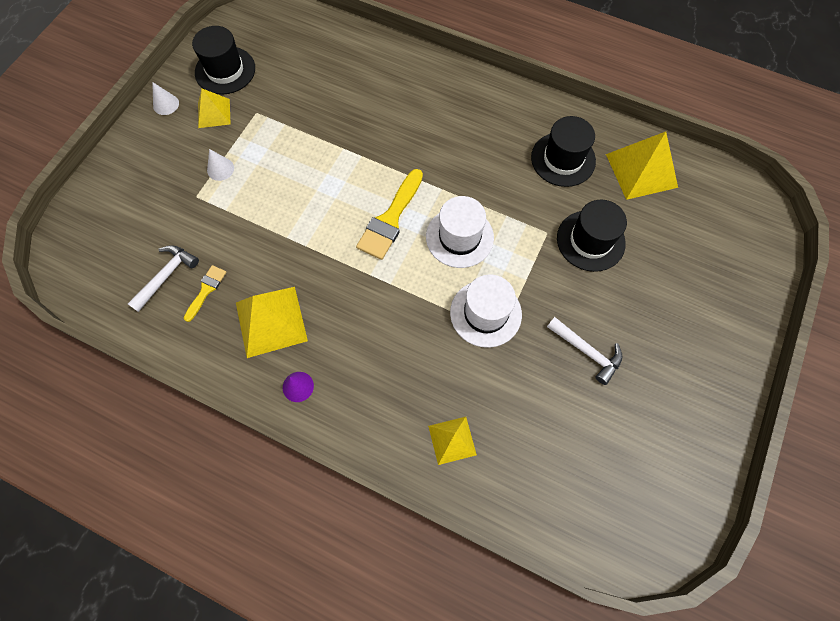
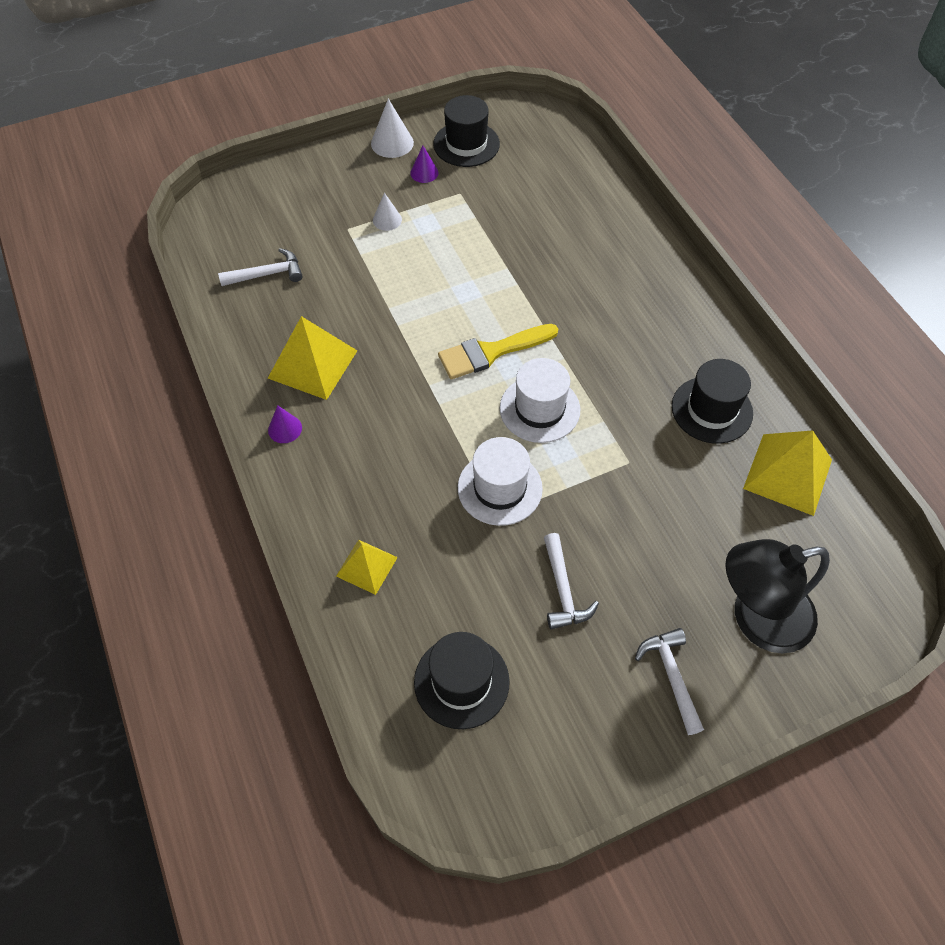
camera: 40 degrees right, 10 degrees down
white cone [152,82,179,115] -> white cone [371,99,414,158], size x1.55
yellow brush [184,265,226,322] -> none
yellow pyramid [198,89,231,128] -> purple cone [410,146,439,183]
black hat [557,200,627,272] -> black hat moved to [414,632,510,729]
none -> white hammer [635,628,704,735]
none -> black lamp [725,539,830,653]

